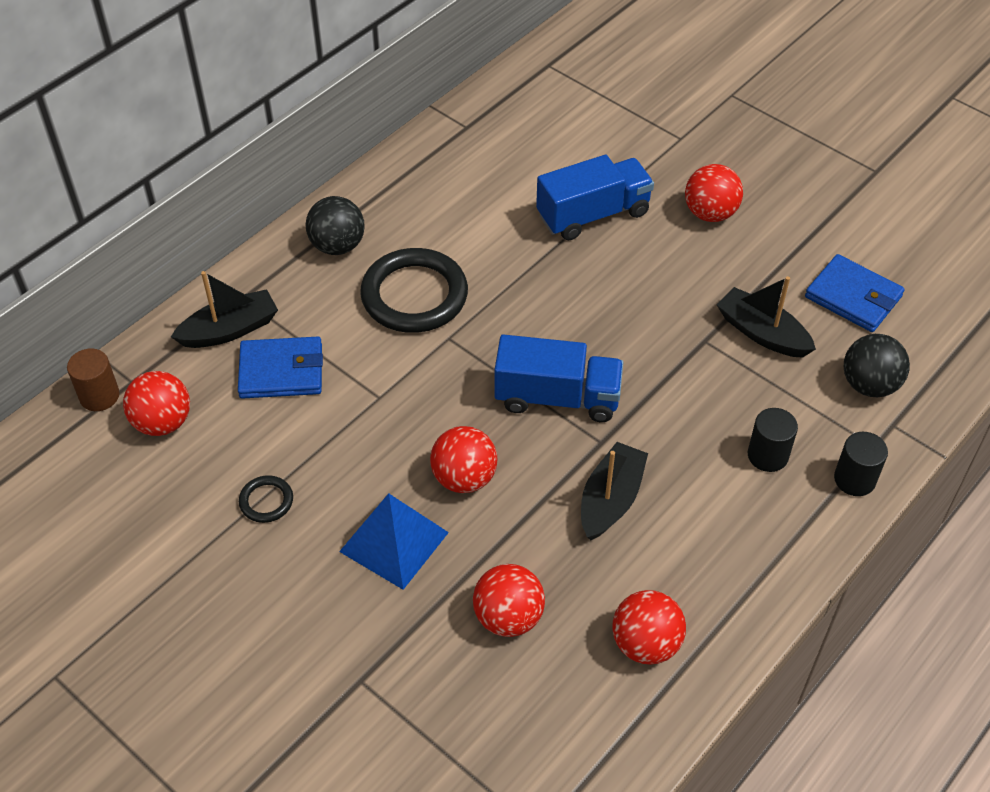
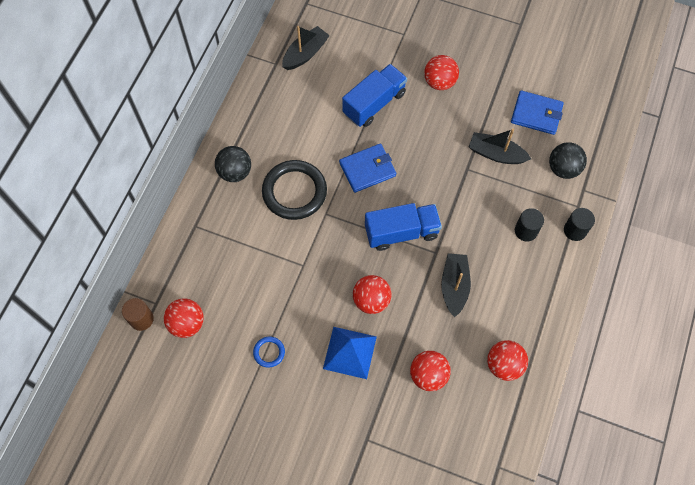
camera: 20 degrees left, 15 degrees up
black boat [171,271,278,348] -> black boat moved to [282,26,330,70]
blue wallet [238,337,323,399] -> blue wallet moved to [339,143,396,193]
black ring [239,475,293,523] -> blue ring [253,337,285,368]

